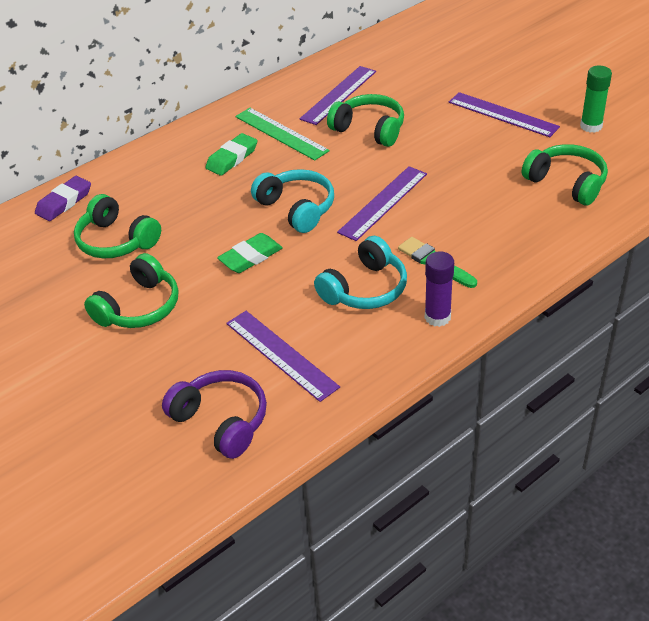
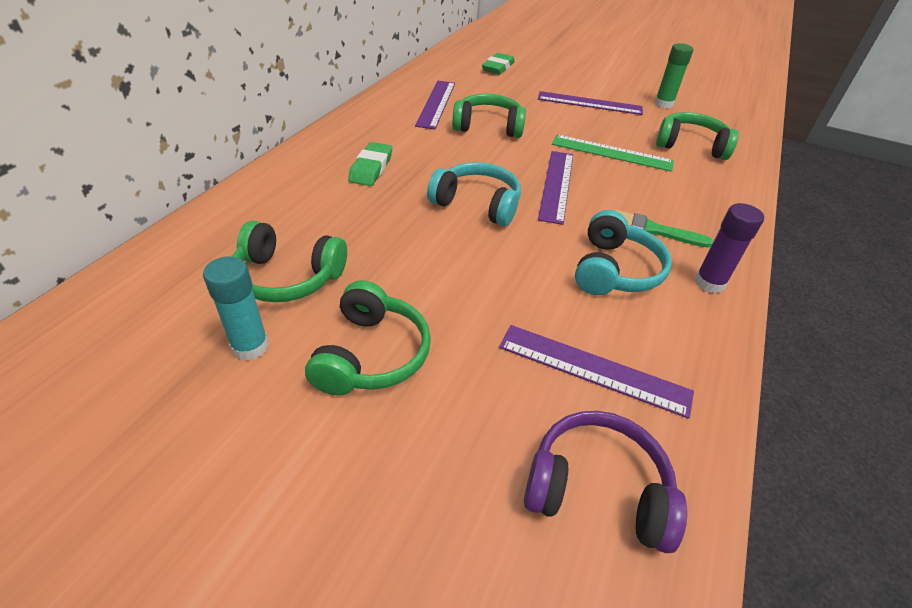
camera: 30 degrees left, 0 degrees up
purple eraser [35,176,91,221] -> none
green eraser [217,233,283,273] -> green eraser moved to [482,53,515,75]
green ruler [235,108,330,161] -> green ruler moved to [552,135,674,172]
none -> turquoise glue stick [203,256,269,361]

